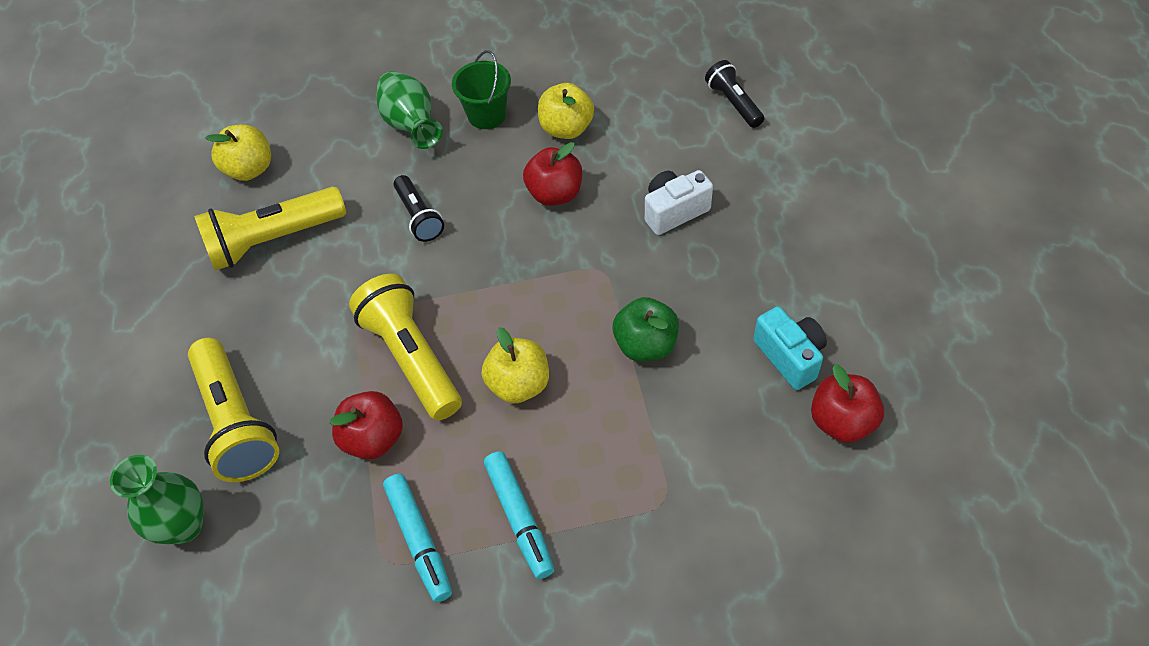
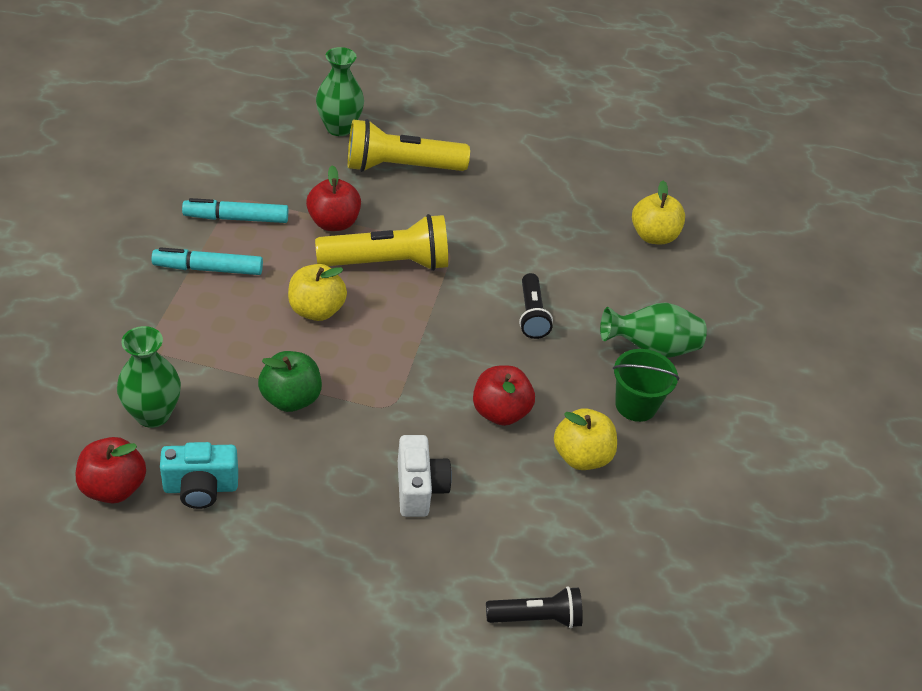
camera: 105 degrees right, 10 degrees down
yellow flashlight [194,187,346,271] -> none
black flashlight [394,175,444,242] -> black flashlight turned 90 degrees counterclockwise [519,273,553,339]
none -> green vase [117,326,181,428]

